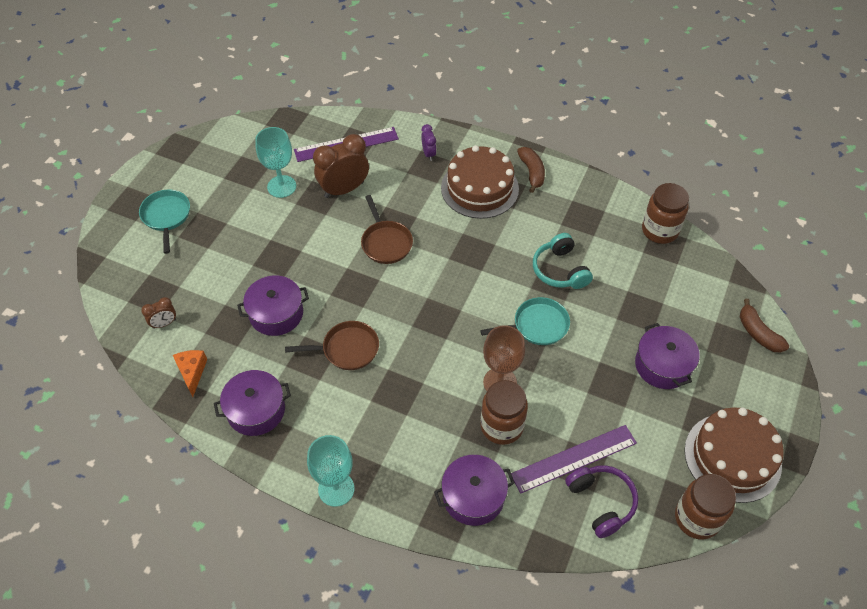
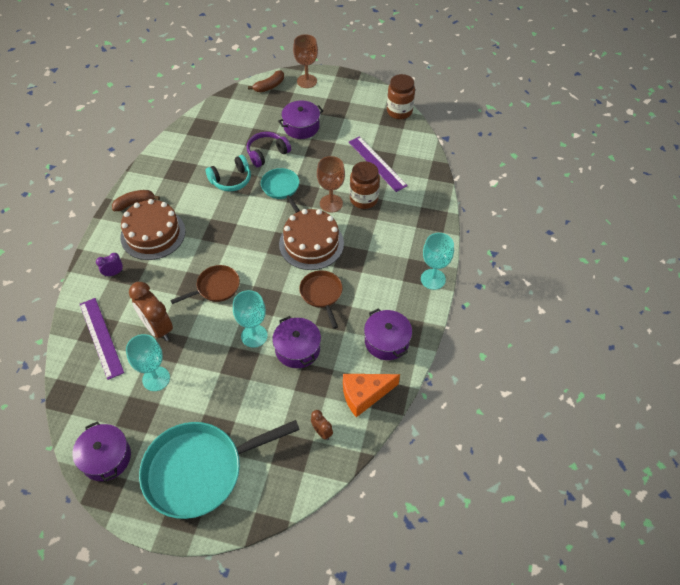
camera: 100 degrees left, 0 degrees up
turquoise pan [139,190,190,254] -> turquoise pan [139,420,300,519], size x1.95
orange cheese [173,350,207,397] -> orange cheese [343,374,400,417], size x1.53
purple pot [434,455,515,526] -> purple pot moved to [73,421,131,481]
purple headphones [565,465,638,538] -> purple headphones moved to [247,132,291,167]
brown jar [642,183,689,244] -> none
brown cake [684,407,784,503] -> brown cake moved to [279,209,344,270]
none -> turquoise goblet [233,290,268,348]
none -> brown goblet [293,34,318,88]

